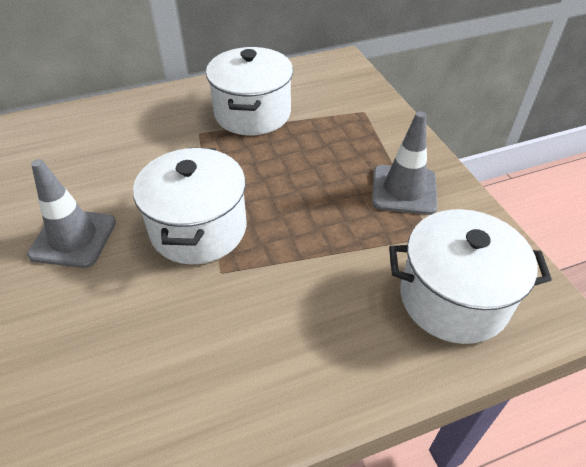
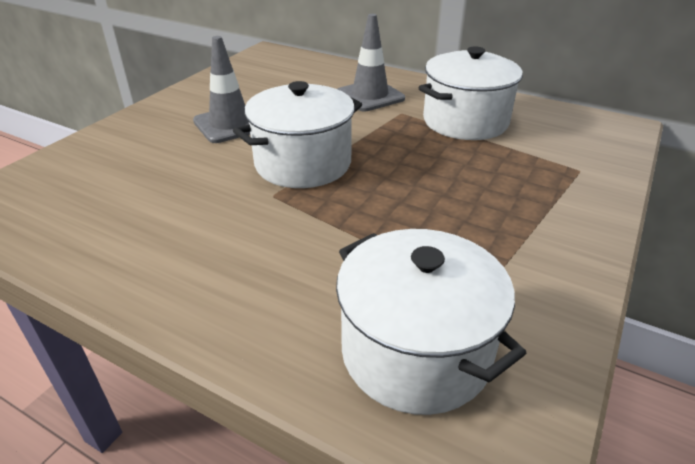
camera: 50 degrees right, 10 degrees down
grey traffic cone [372,111,438,215] -> grey traffic cone moved to [338,14,405,111]

